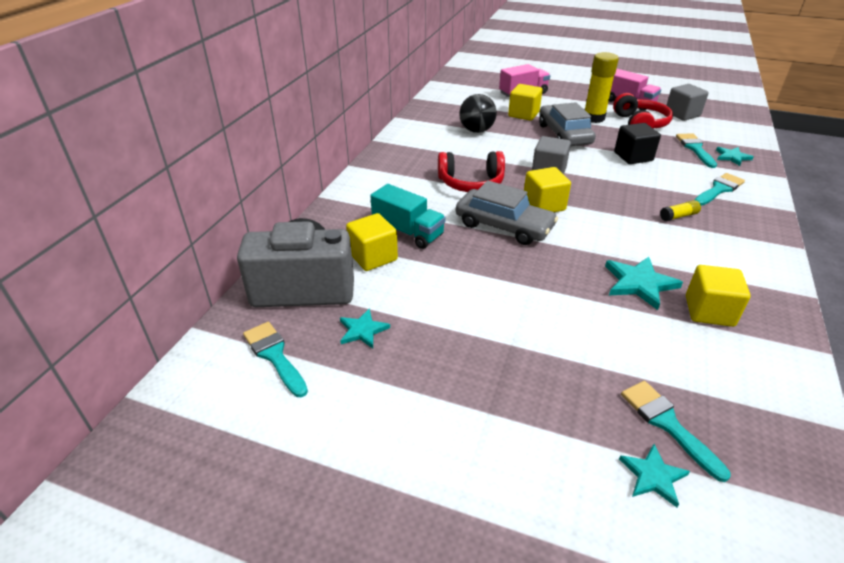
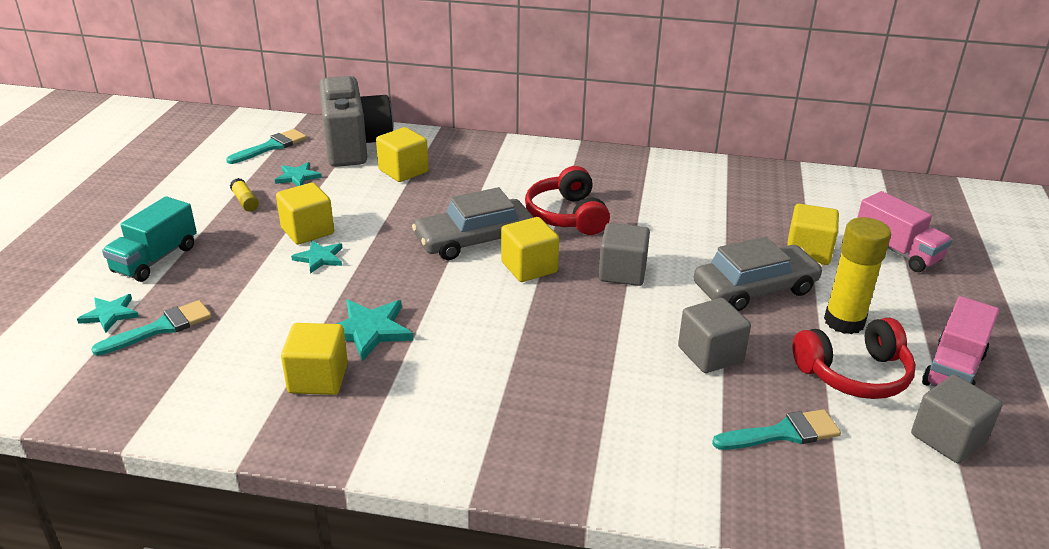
camera: 80 degrees right, 5 degrees down
turquoise truck [370,184,446,249] -> turquoise truck moved to [102,196,197,282]
grey car [456,180,558,245] -> grey car turned 45 degrees clockwise [412,187,533,260]
black ball [459,94,497,133] -> none
black cube [614,123,661,164] -> grey cube [678,298,751,373]
yellow glue stick [660,200,701,221] -> yellow glue stick moved to [230,178,259,212]
turquoise brush [695,173,745,206] -> none
turquoise star [716,147,754,166] -> turquoise star moved to [291,240,343,274]
none -> yellow cube [276,183,334,245]

